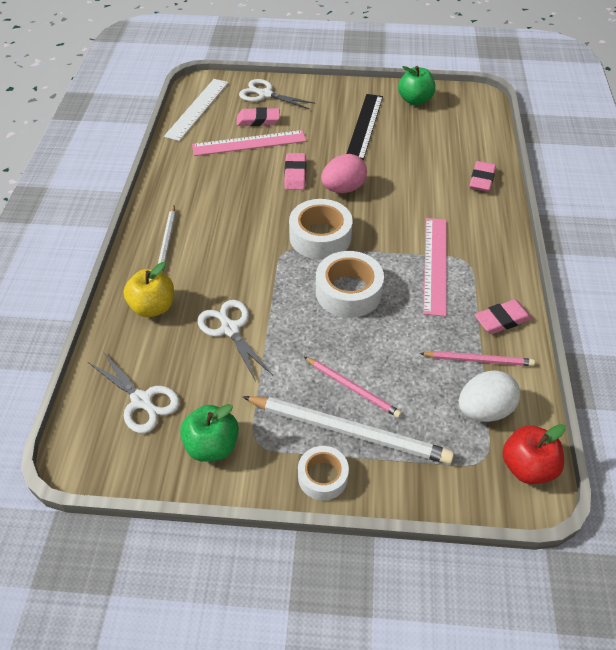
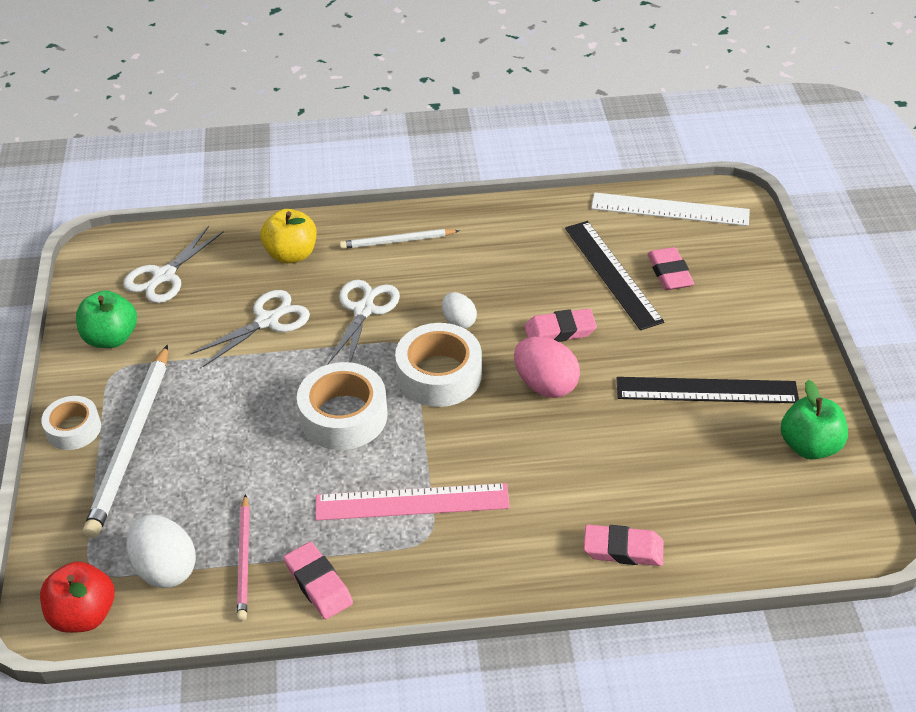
camera: 80 degrees right, 5 degrees down
pink ruler [192,130,306,156] -> black ruler [565,221,664,330]
white scissors [239,79,315,110] -> white scissors moved to [327,280,400,365]
pink pencil [304,357,402,418] -> none
none -> white egg [442,292,477,329]

